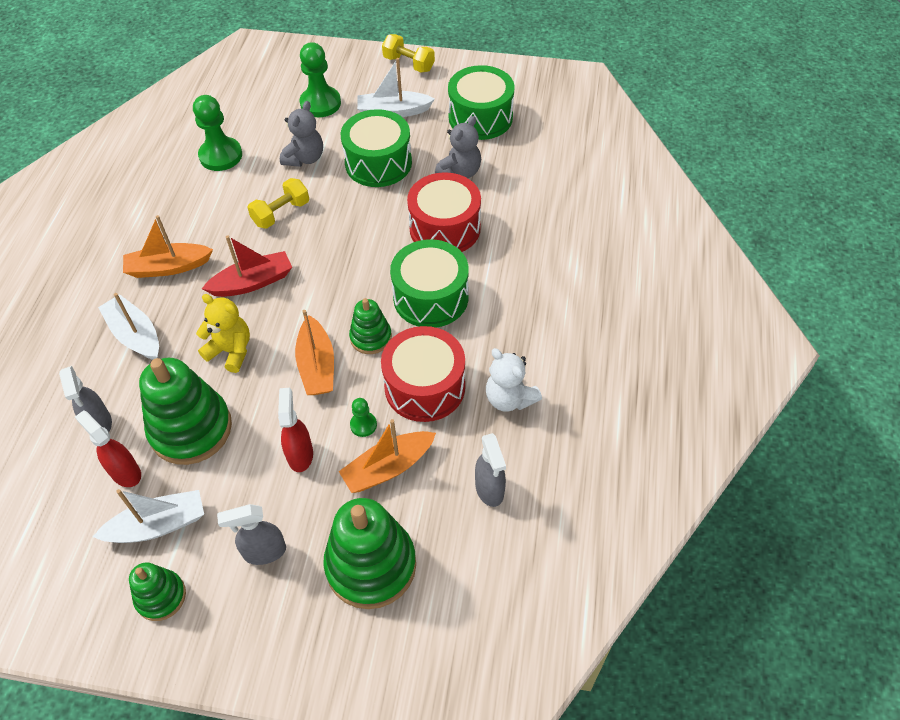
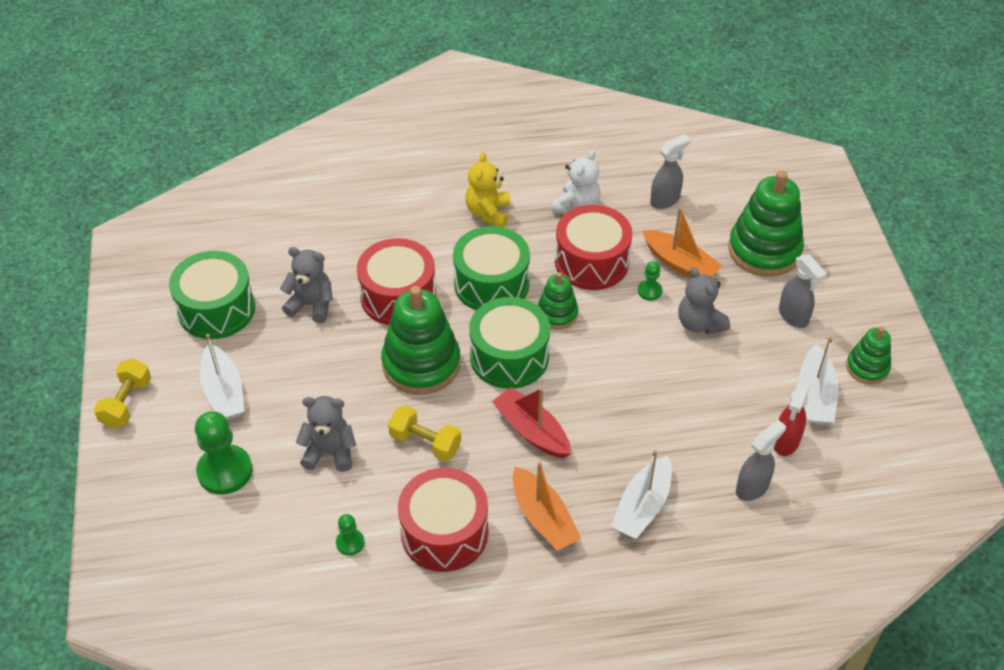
camera: 110 degrees left, 5 degrees down
white boat [93,489,204,543] -> white boat turned 135 degrees counterclockwise [799,337,838,424]
green stacking toy [139,358,232,465] -> green stacking toy moved to [381,286,460,395]
green pawn [193,95,242,171] -> green pawn [336,514,364,556], size x0.50
yellow teddy bear [196,294,250,373] -> yellow teddy bear moved to [466,152,510,227]
red spray bottle [278,388,313,472] -> grey teddy bear [678,267,730,334]
orange boat [295,310,334,395] -> none
green drum [341,109,412,187] -> green drum moved to [469,297,550,389]
none -> red drum [398,468,488,572]

